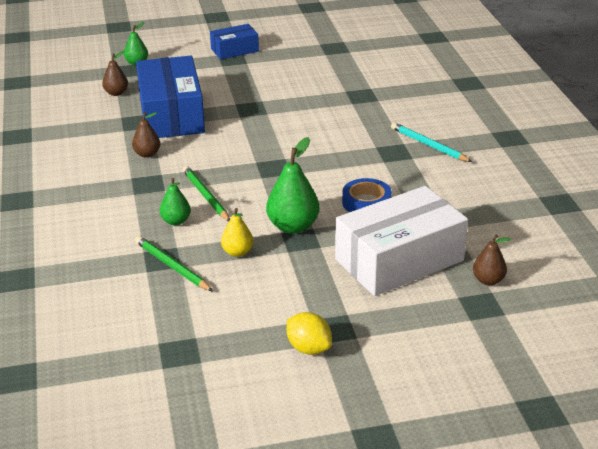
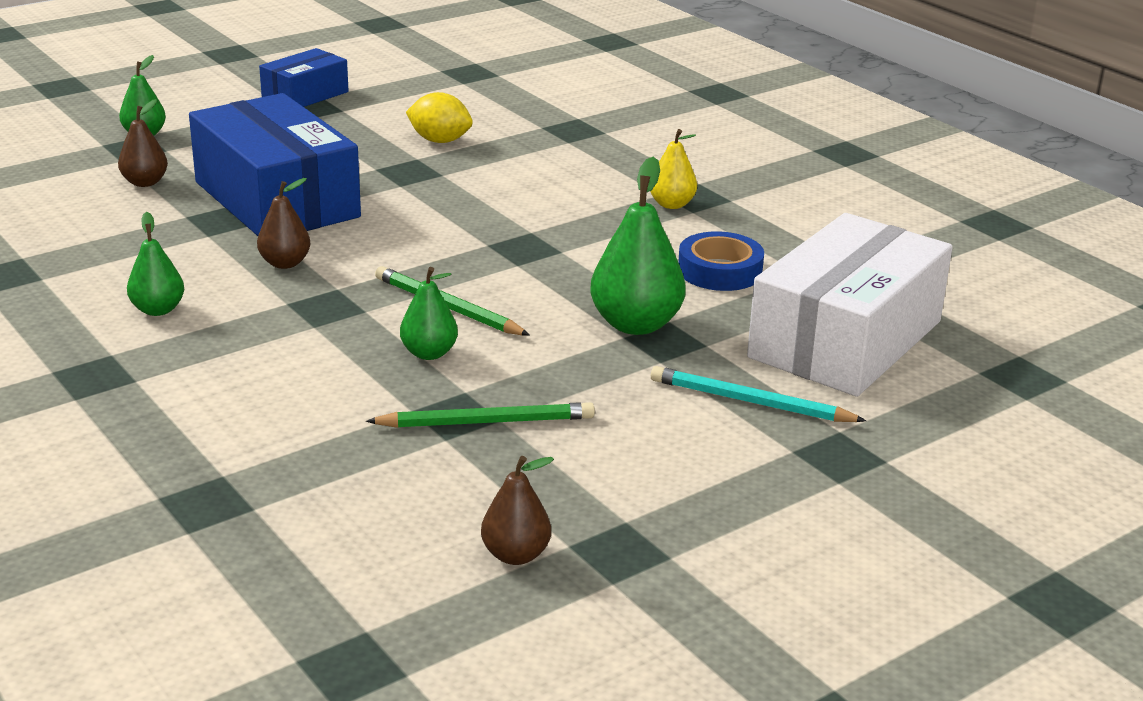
camera: 25 degrees left, 5 degrees down
green pencil [135,236,213,291] -> green pencil turned 150 degrees clockwise [366,402,595,428]
yellow pear [221,208,253,257] -> yellow pear moved to [650,129,697,209]
yellow lemon [287,312,332,355] -> yellow lemon moved to [406,92,473,143]
turquoise pencil [391,122,472,162] -> turquoise pencil moved to [651,366,867,422]
brown pear [473,235,511,285] -> brown pear moved to [481,456,554,565]
none -> green pear [127,212,184,316]

